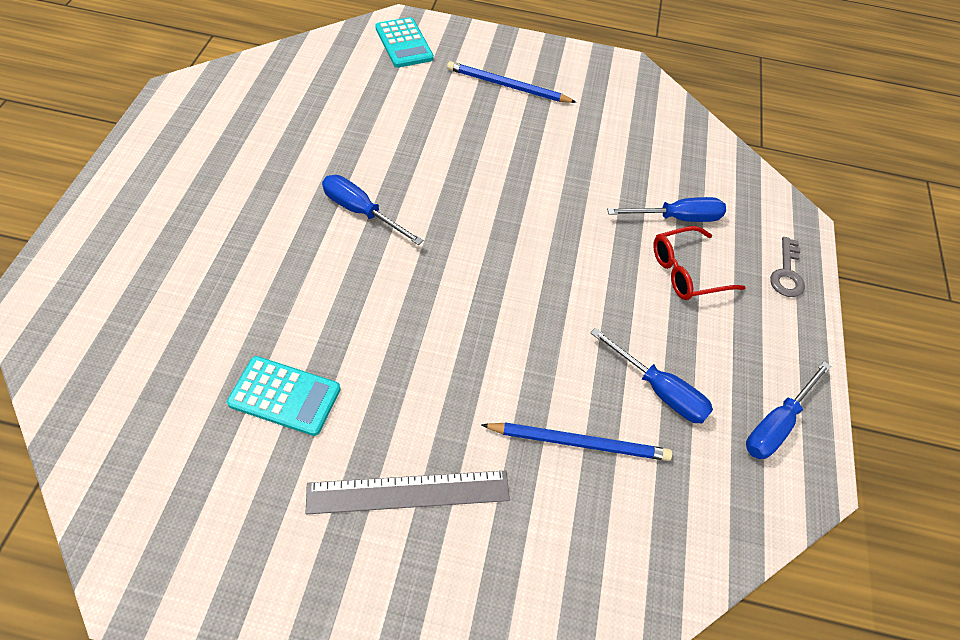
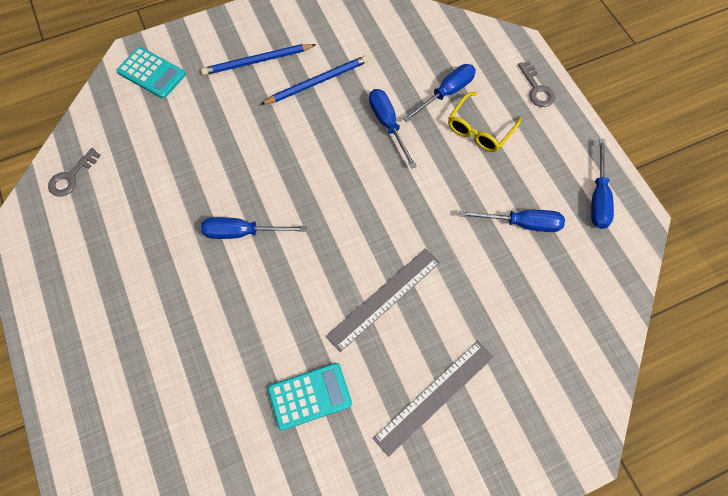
camera: 30 degrees left, 10 degrees up
blue pencil [481,422,672,461] -> blue pencil moved to [260,55,369,105]
red glasses [653,226,746,300] -> yellow glasses [448,92,522,152]
none -> grey key [48,148,101,197]
none -> grey ruler [326,248,440,352]
none -> blue screwdriver [369,89,417,169]

